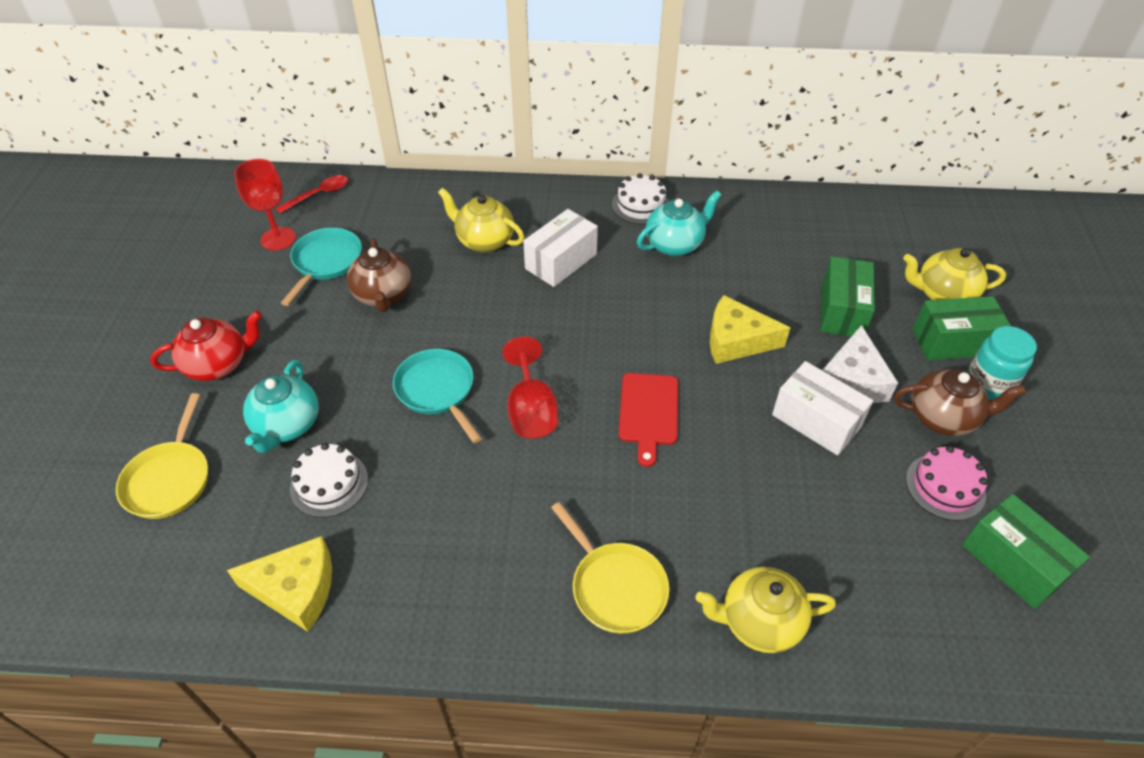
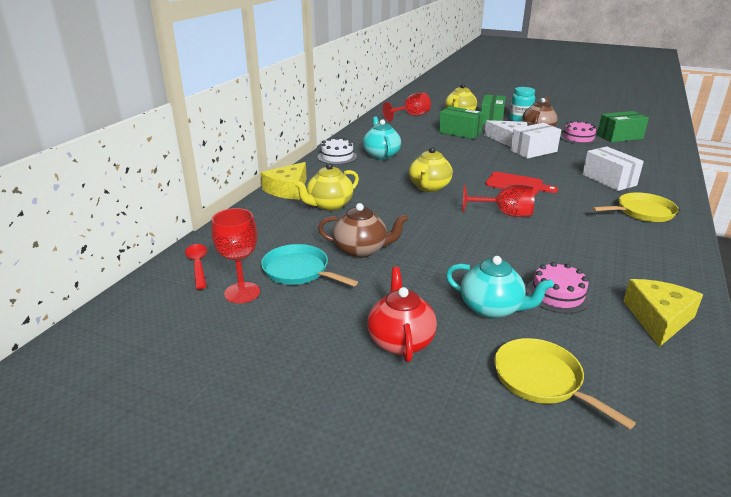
camera: 70 degrees left, 20 degrees down
yellow pan [116,393,208,519] -> yellow pan turned 150 degrees counterclockwise [494,338,636,429]
white cake [290,443,368,518] -> pink cake [526,262,591,314]
turquoise pan [393,349,482,443] -> none
white box [523,209,598,287] -> white box moved to [582,147,644,191]
yellow teapot [696,567,836,653] -> yellow teapot moved to [409,147,453,192]
yellow cheese [710,295,790,364] -> yellow cheese moved to [261,162,307,200]
none -> red goblet [383,93,431,121]

